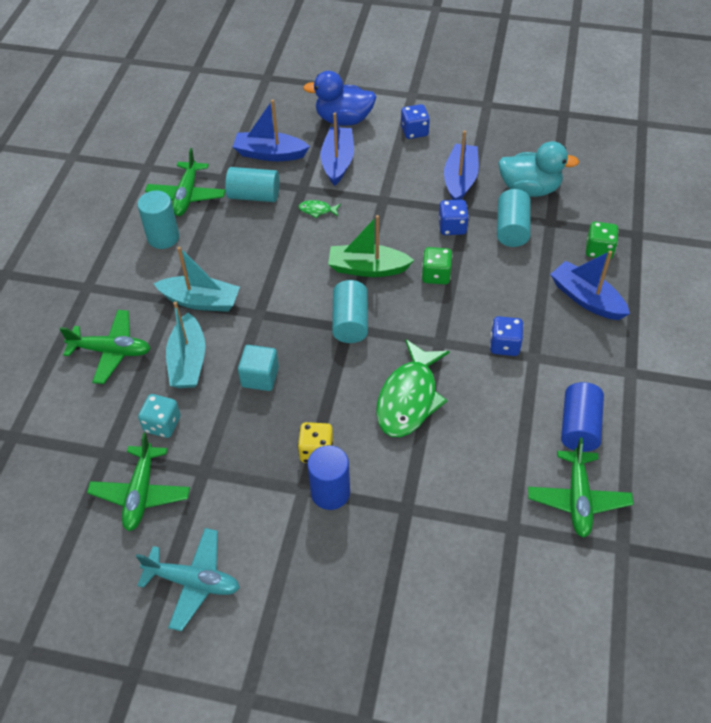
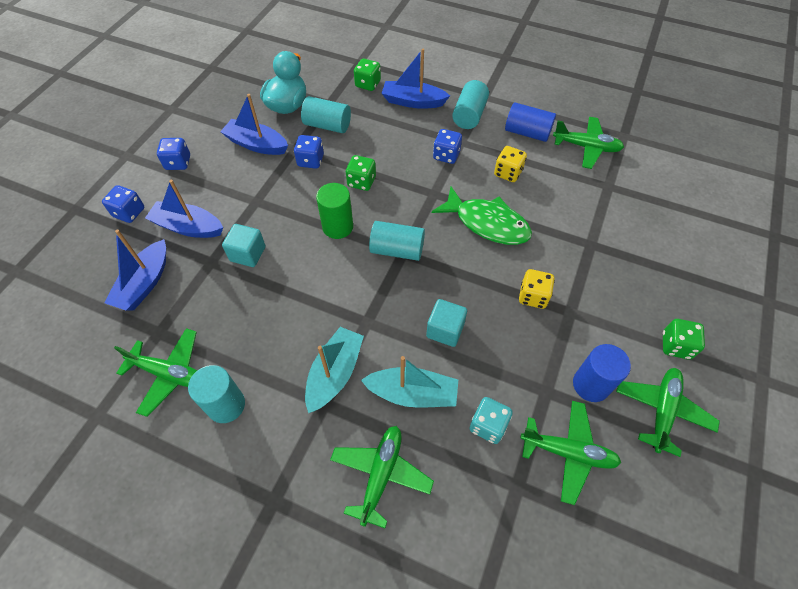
camera: 80 degrees left, 5 degrees up
turquoise plane [136,528,240,632] -> green plane [616,368,720,457]
turquoise cylinder [225,167,279,202] -> turquoise cylinder moved to [452,80,489,129]
green fish [298,200,341,218] -> turquoise cube [222,224,266,267]
blue duck [303,71,376,126] -> blue dice [102,185,144,223]
blue cylinder [307,445,350,510] -> blue cylinder moved to [573,344,631,402]
green boat [328,215,414,277] -> green cylinder [316,183,353,239]
blue boat [550,251,630,320] -> blue boat turned 45 degrees clockwise [381,49,450,109]
none -> yellow dice [494,146,527,182]
none -> green dice [663,319,705,360]

